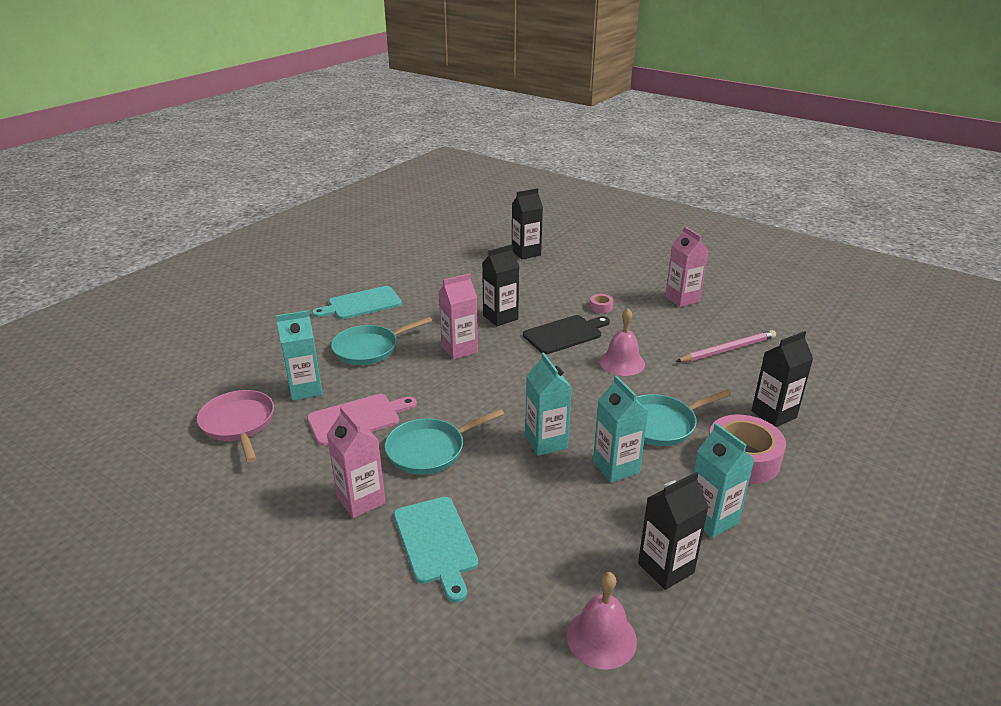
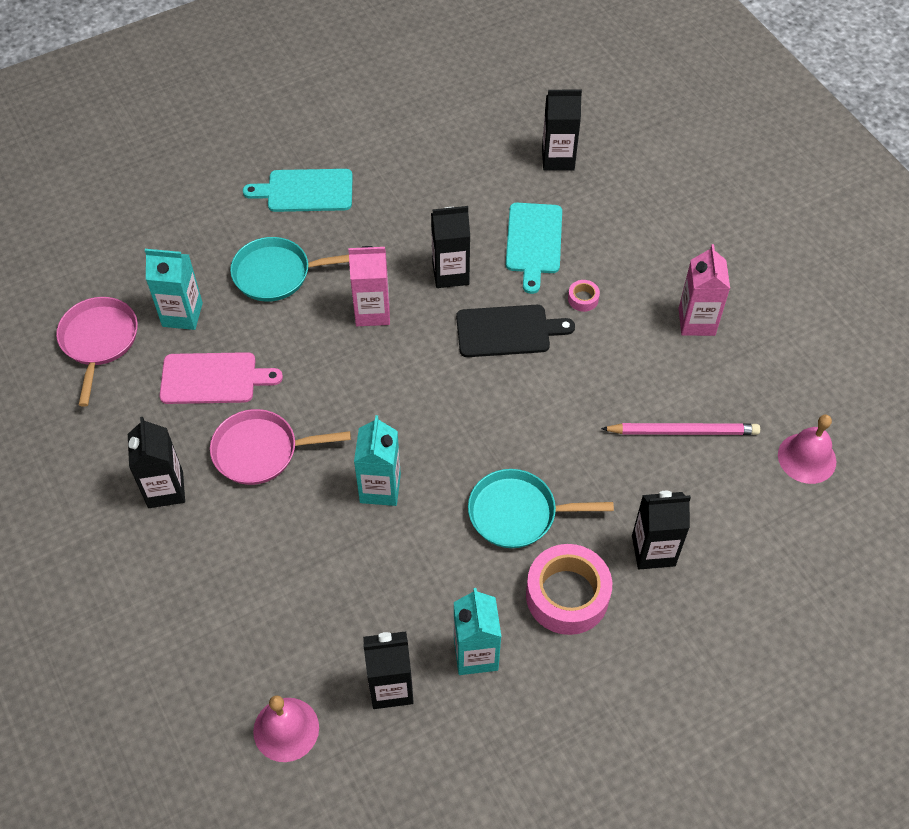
camera: 25 degrees right, 25 degrees up
pink carton [327,406,385,518] -> black carton [128,417,185,508]
turquoise pan [385,409,504,475] -> pink pan [210,409,351,485]
turquoise cutting board [394,497,478,603] -> turquoise cutting board moved to [506,203,562,294]
turquoise carton [593,375,649,483] -> none
pink bell [599,308,645,376] -> pink bell moved to [778,414,836,484]

